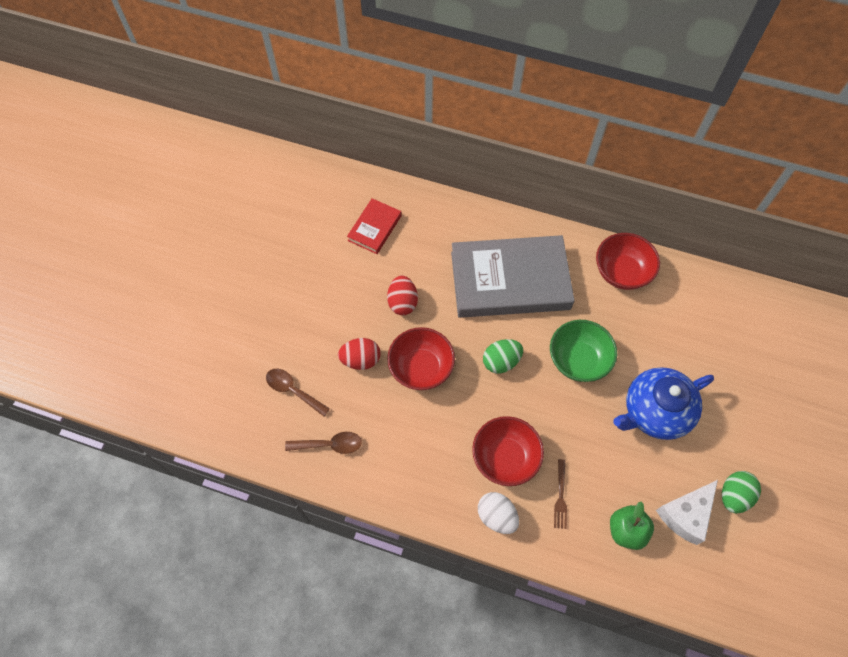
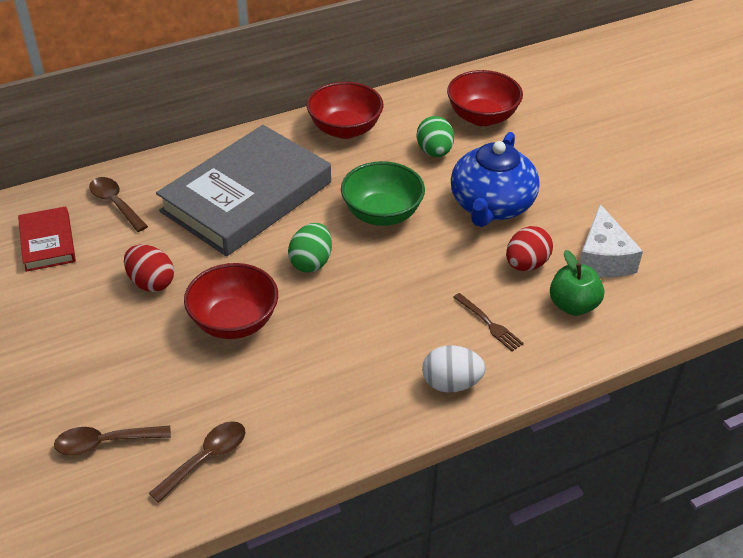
camera: 45 degrees left, 20 degrees down
red egg [338,338,381,370] -> red egg moved to [506,226,553,271]
red bowl [472,416,544,486] -> red bowl moved to [447,70,523,126]
green egg [722,471,761,513] -> green egg moved to [417,116,454,157]
none -> brown spoon [89,177,148,232]

